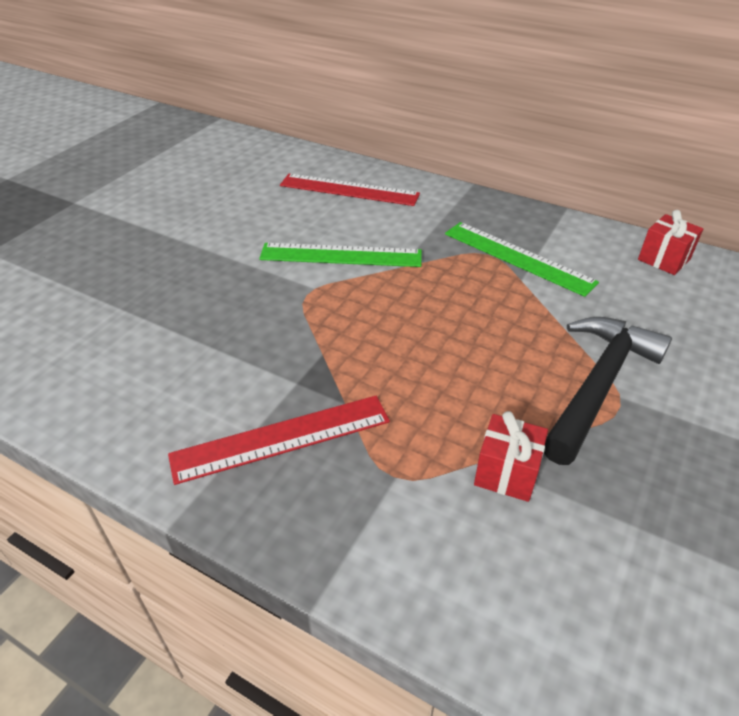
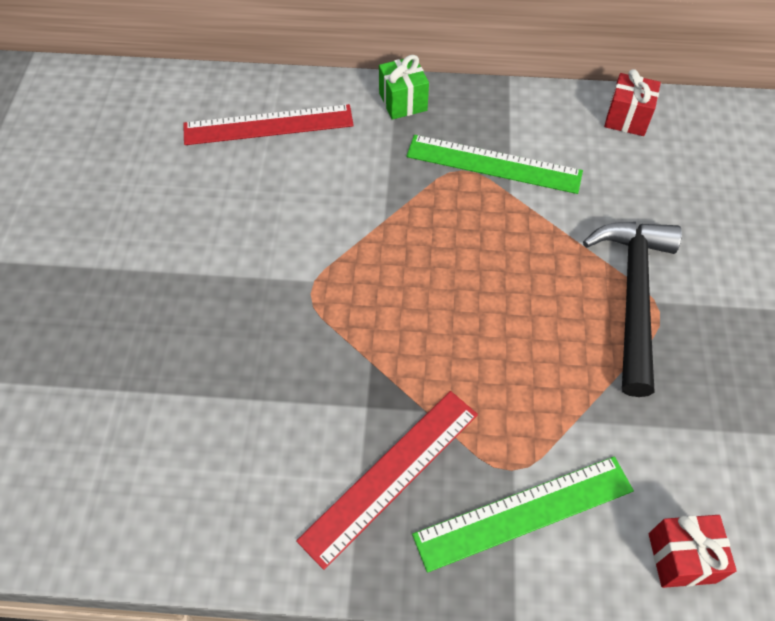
camera: 25 degrees left, 15 degrees up
green ruler [259,243,422,267] -> green ruler moved to [412,456,634,573]
red gift [474,411,548,502] -> red gift moved to [649,515,737,588]
none -> green gift [379,55,429,120]

